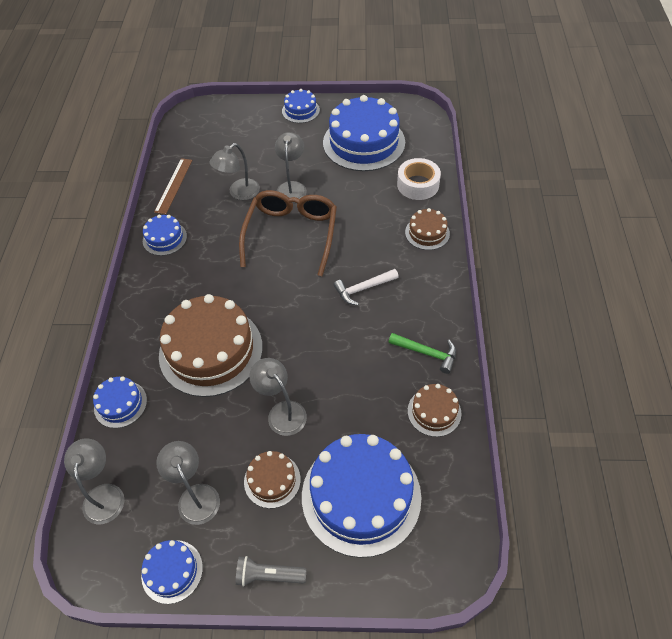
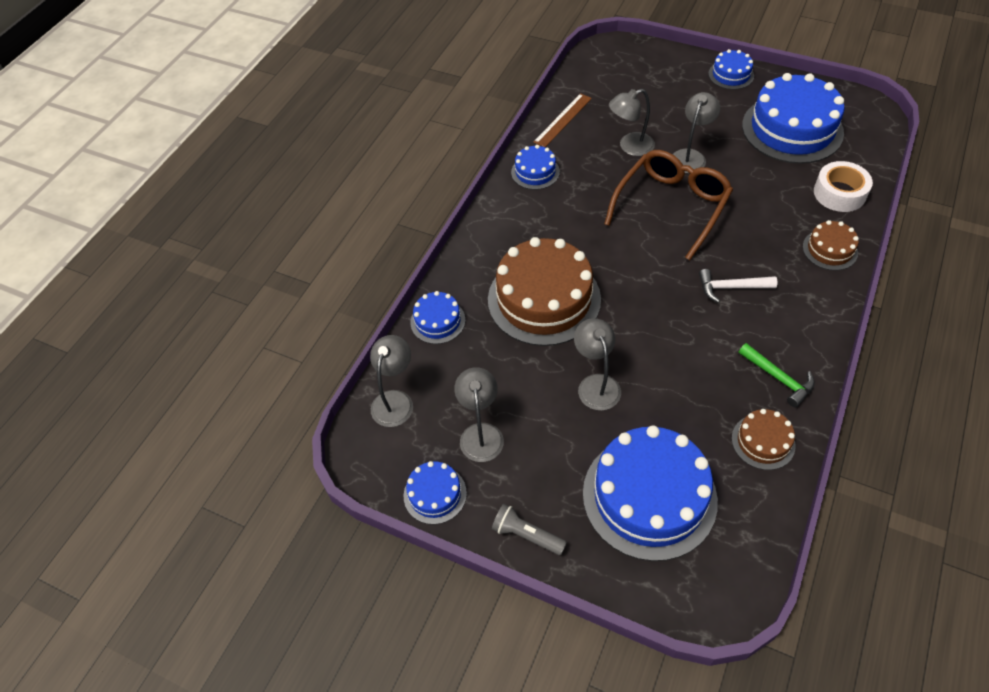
camera: 25 degrees right, 0 degrees up
brown cake [244,451,301,508] -> none

